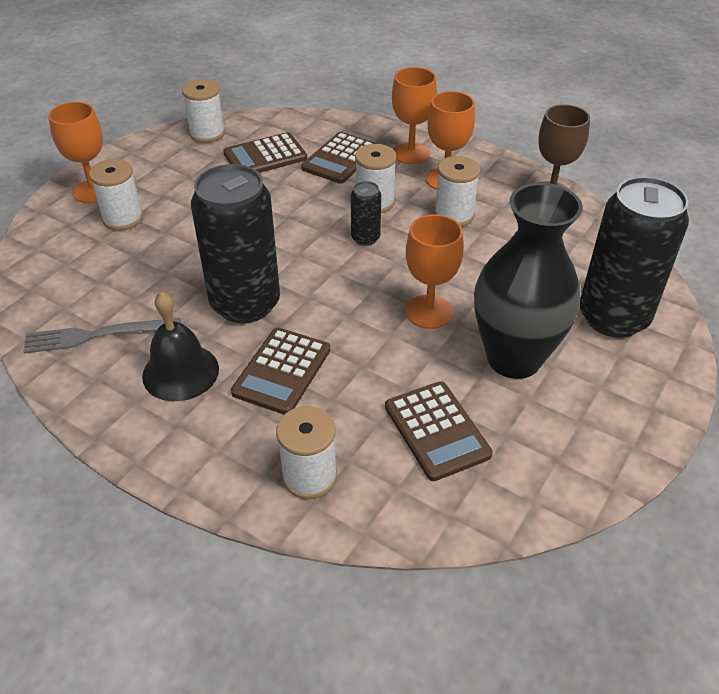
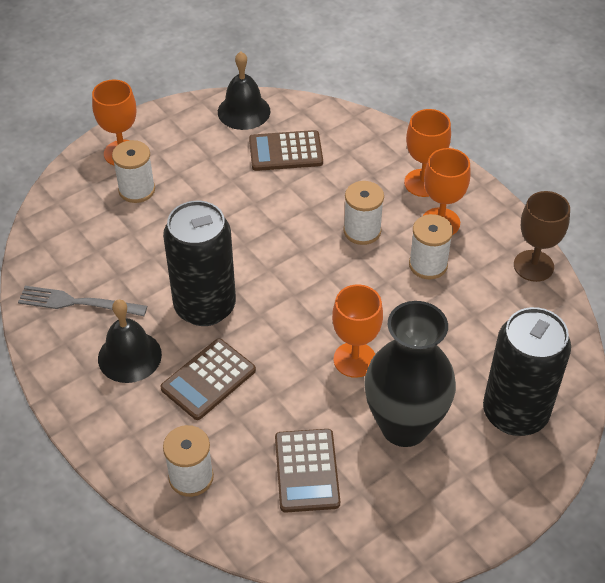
camera: 20 degrees right, 5 degrees up
white spool [182,79,225,143] -> black bell [218,52,270,130]
brown calculator [301,132,377,184] -> none
black can [351,181,381,246] -> none

